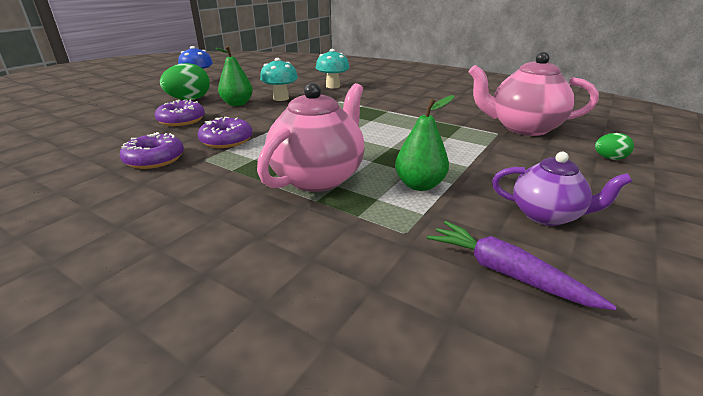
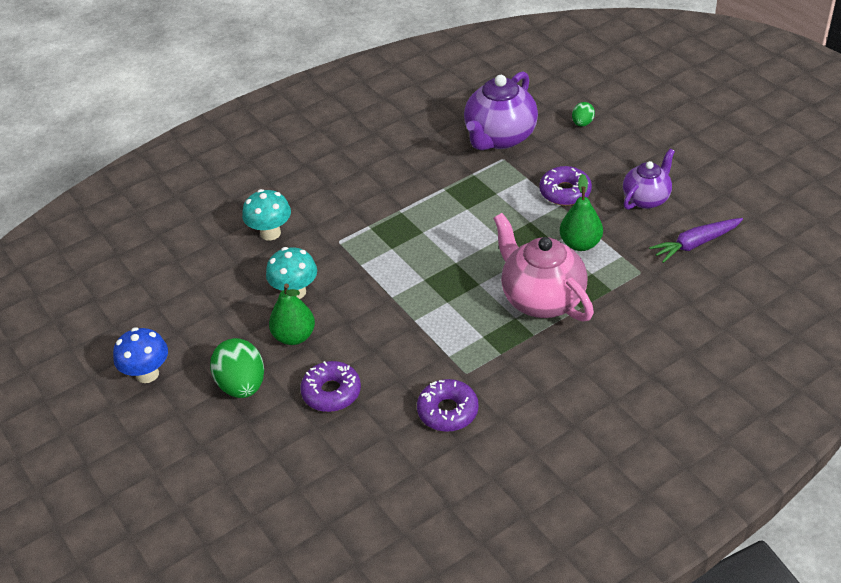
camera: 65 degrees left, 15 degrees up
purple donut [198,117,253,148] -> purple donut moved to [539,166,592,206]
pink teapot [469,52,599,136] -> purple teapot [464,71,538,150]

